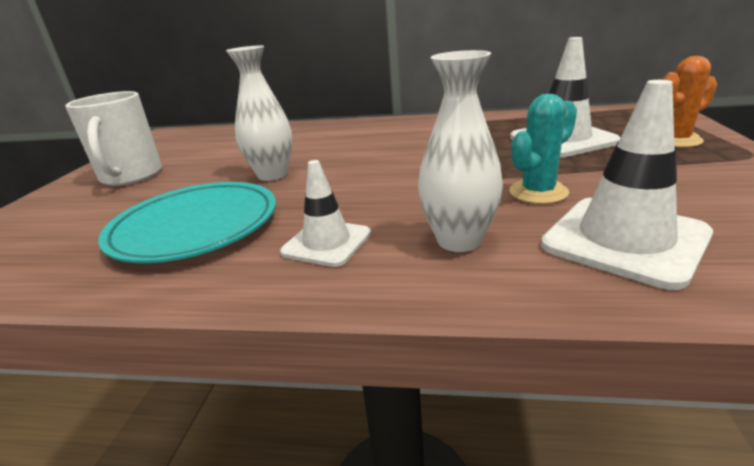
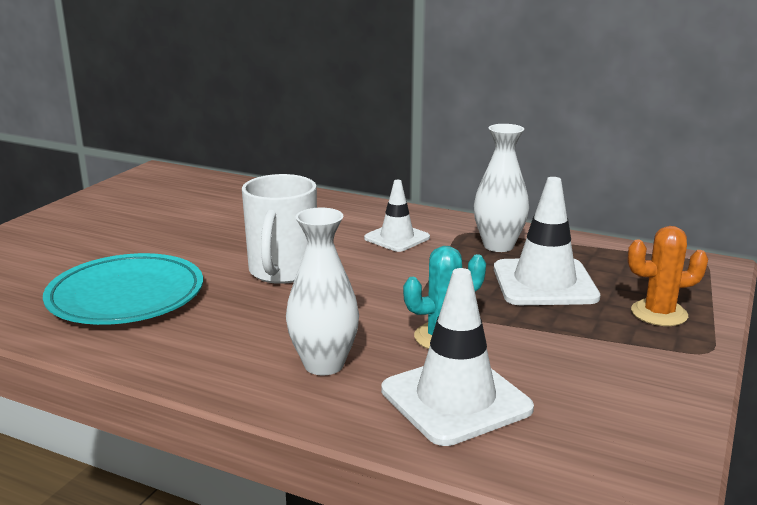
camera: 15 degrees right, 5 degrees down
white mug [65,91,162,186] -> white mug moved to [242,174,317,284]
white vase [226,46,292,181] -> white vase moved to [474,124,529,252]
white traffic cone [280,160,371,267] -> white traffic cone moved to [364,180,430,252]

